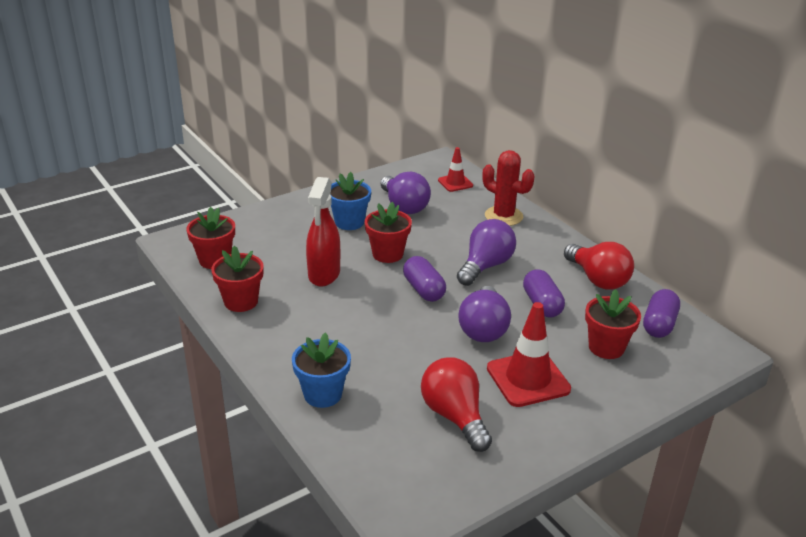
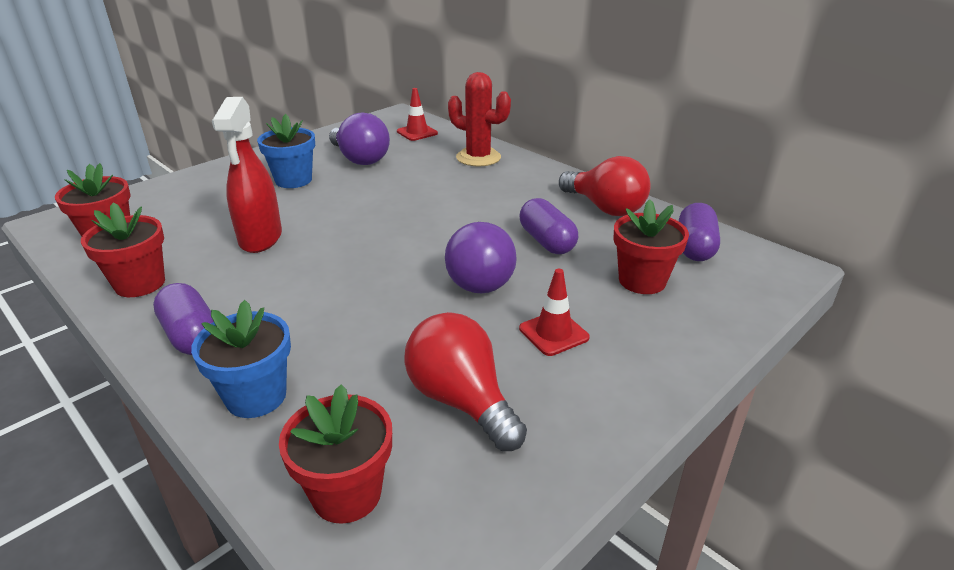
camera: 10 degrees left, 0 degrees up
red flower pot [365,202,412,263] -> red flower pot moved to [279,384,392,524]
purple capsule [403,256,446,302] -> purple capsule moved to [153,283,214,355]
purple light bulb [457,219,516,286] -> none
red traffic cone [487,302,571,407] -> red traffic cone [519,269,590,356], size x0.58

